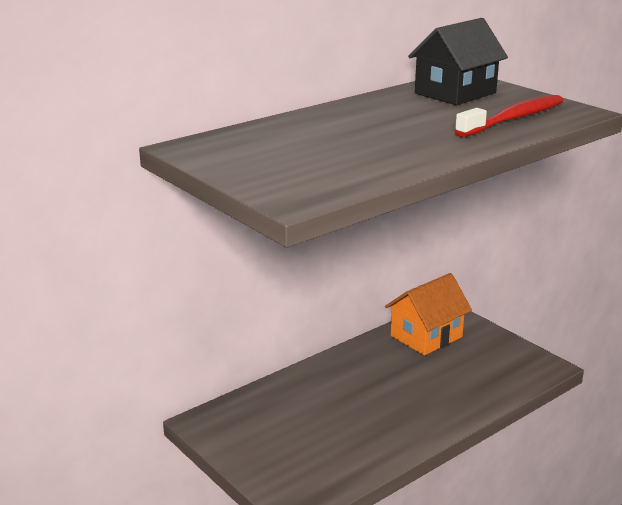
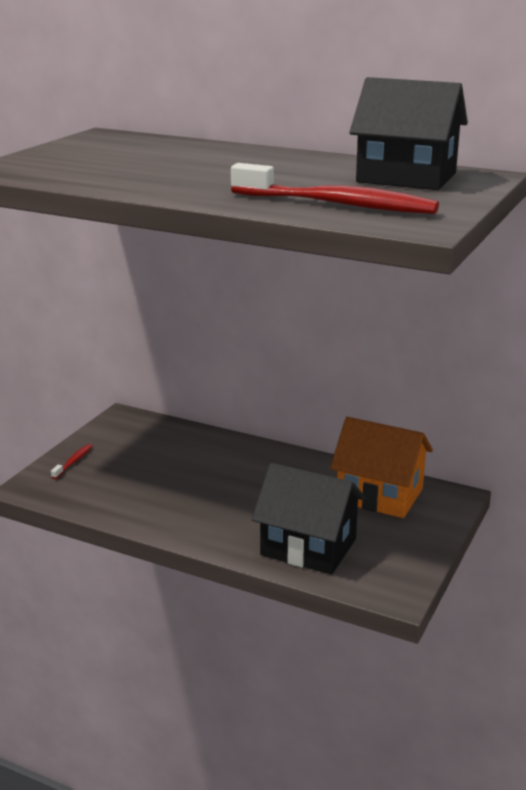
camera: 65 degrees right, 0 degrees up
none -> red toothbrush [51,444,92,479]
none -> black house [252,463,366,574]

